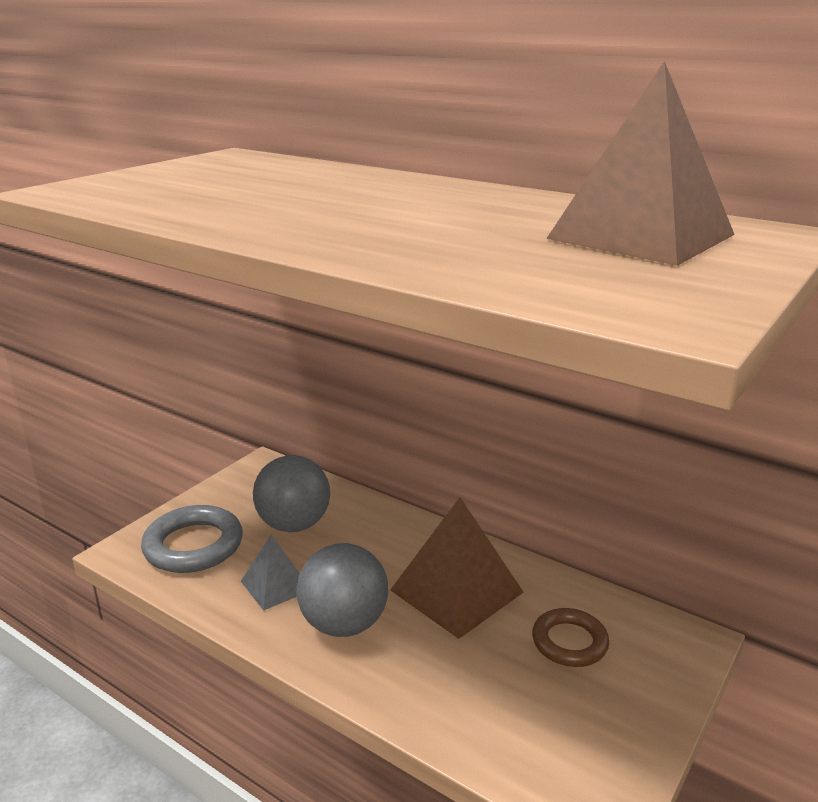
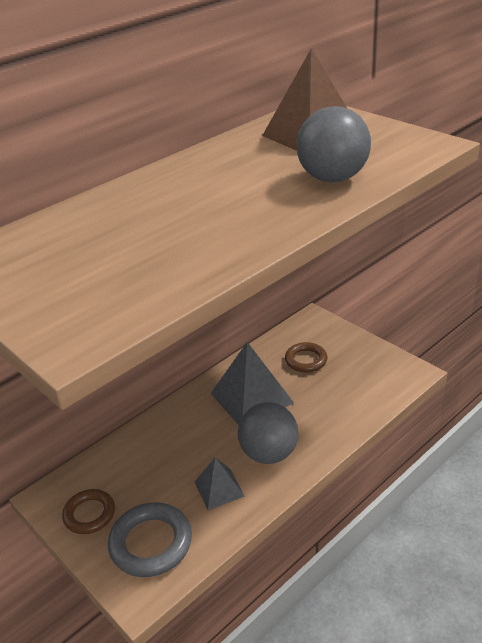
camera: 75 degrees left, 10 degrees up
grey ball [253,455,330,532] -> grey ball moved to [296,106,371,183]
brown pyramid [390,497,524,639] -> grey pyramid [211,342,294,425]
none -> brown ring [62,489,115,534]

